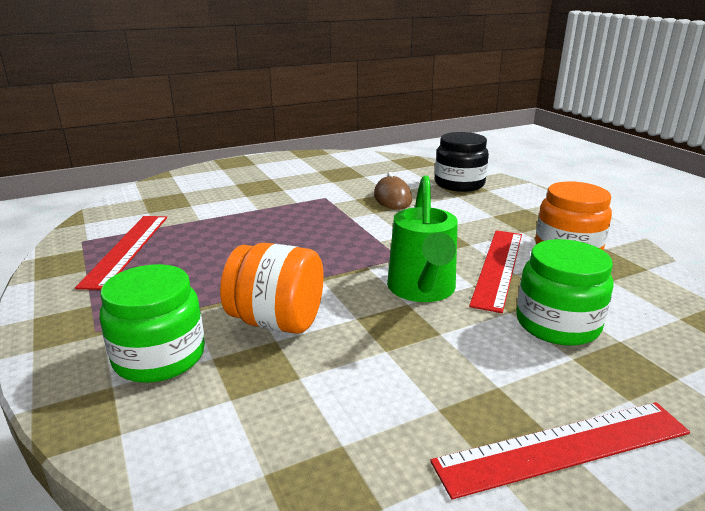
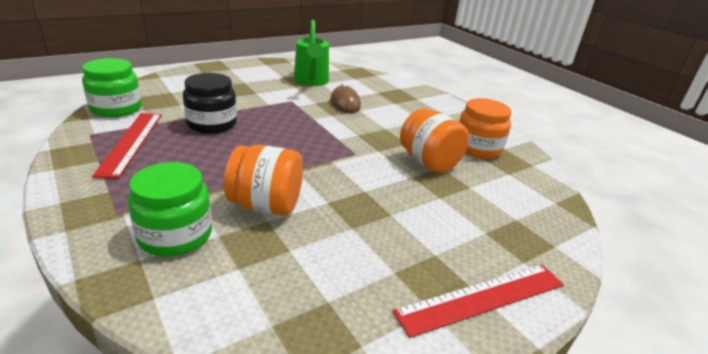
camera: 10 degrees left, 5 degrees up
green watering can [387,175,458,302] -> green watering can moved to [294,20,329,86]
black jar [435,132,489,192] -> black jar moved to [183,73,237,134]
red ruler [469,230,522,313] -> orange jar [400,108,469,173]
green jar [517,239,614,346] -> green jar moved to [82,58,142,117]

